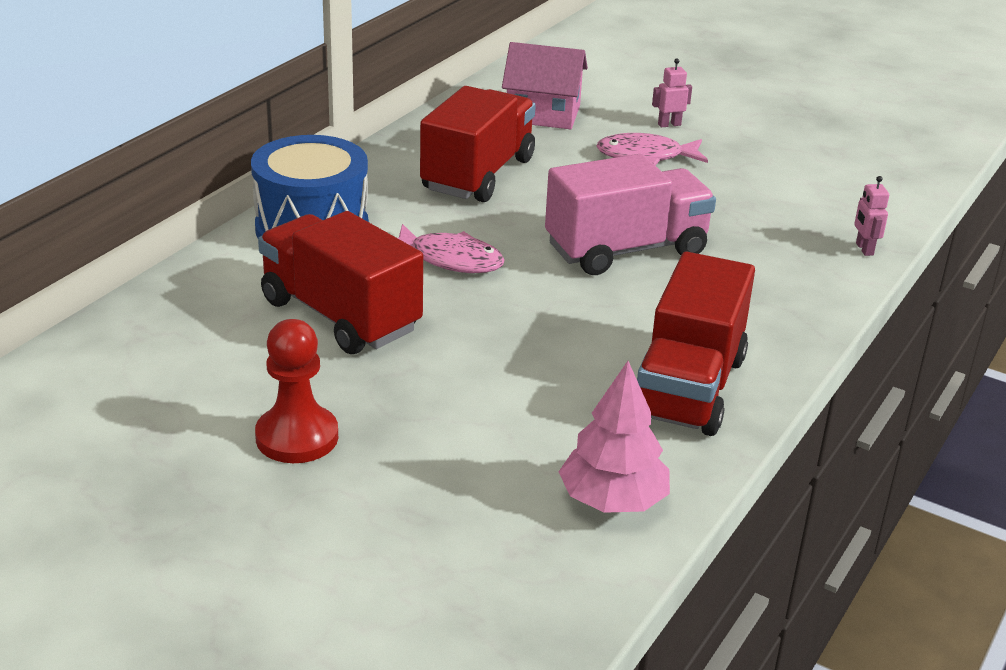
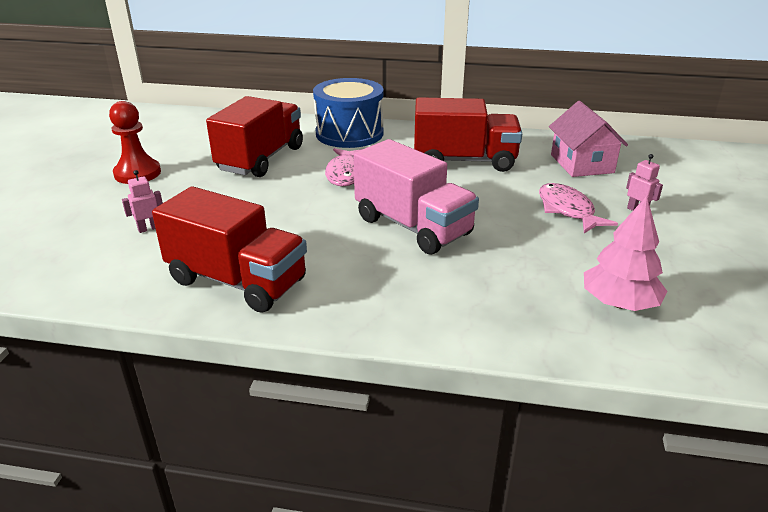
camera: 70 degrees right, 0 degrees up
pink tree [559,361,670,513] -> pink tree moved to [584,196,667,311]
red truck [637,252,755,436] -> red truck turned 150 degrees counterclockwise [152,186,307,313]
pink robot [854,176,889,256] -> pink robot moved to [122,170,163,233]

